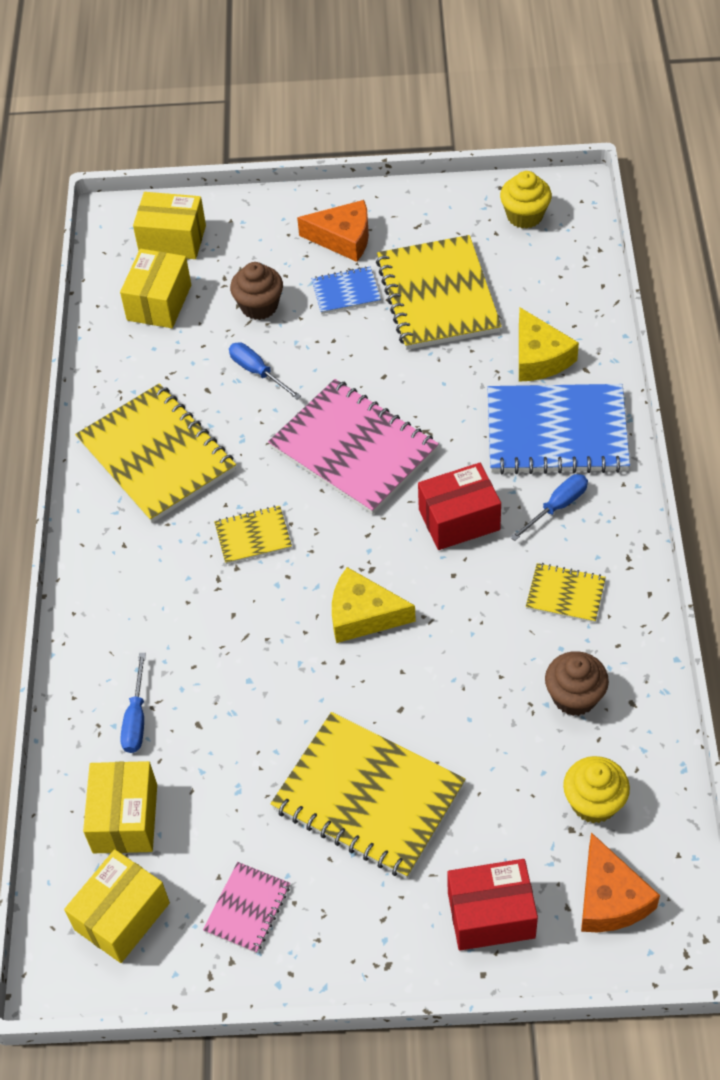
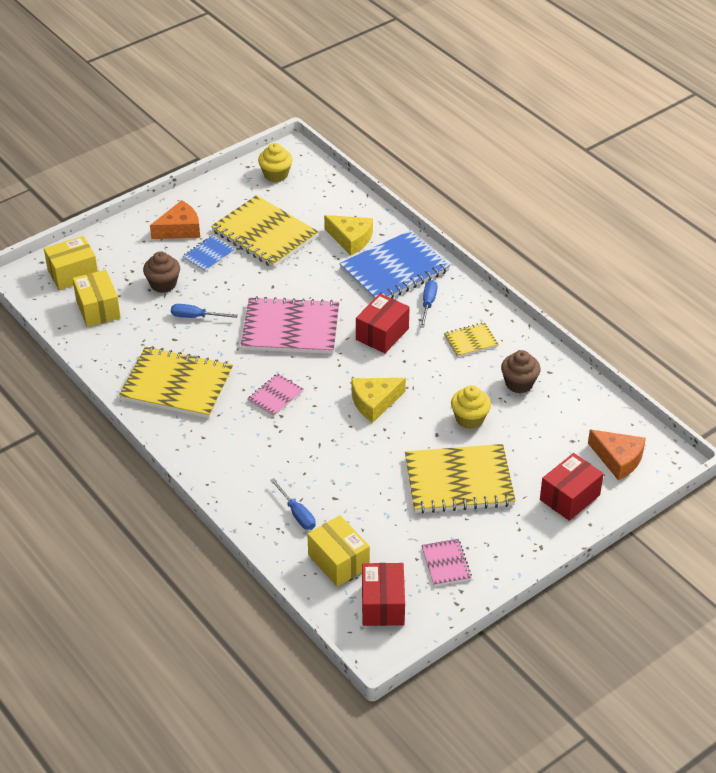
camera: 40 degrees left, 10 degrees down
yellow box [64,849,170,963] -> red box [362,563,405,626]
yellow notebook [214,506,292,564] -> pink notebook [247,374,304,417]
yellow cupcake [563,756,630,823] -> yellow cupcake moved to [451,385,491,429]

